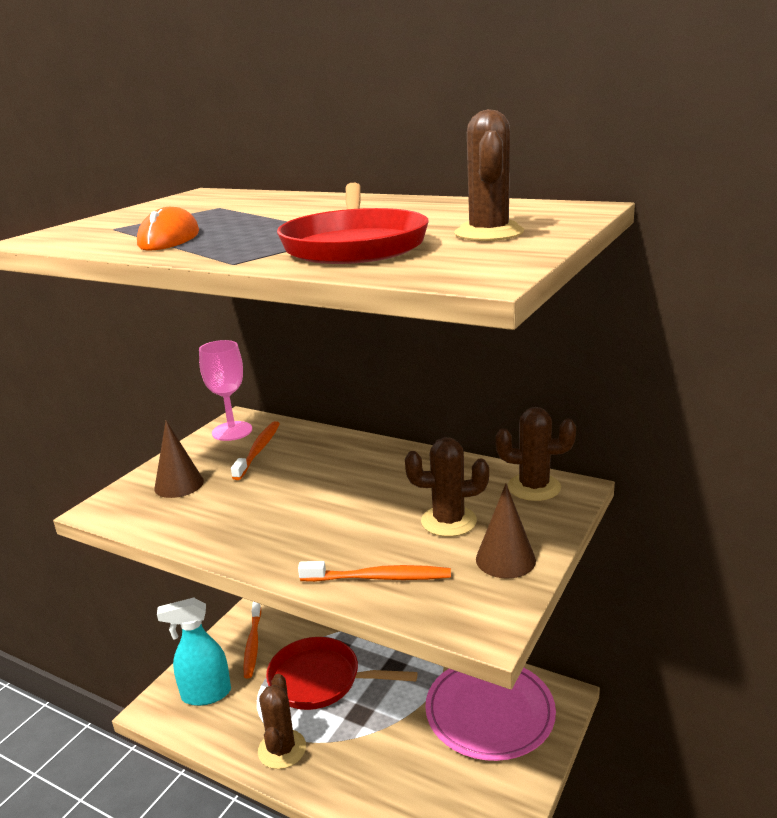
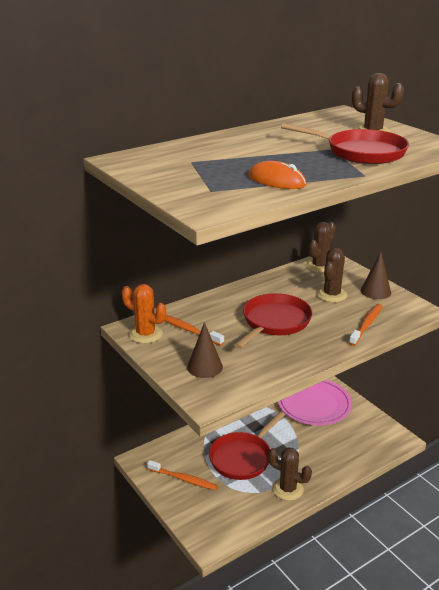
camera: 65 degrees left, 5 degrees up
turquoise spray bottle [157,598,231,706] -> none
pink goblet [199,340,252,441] -> orange cactus [122,284,166,344]
none -> red pan [234,293,312,349]

